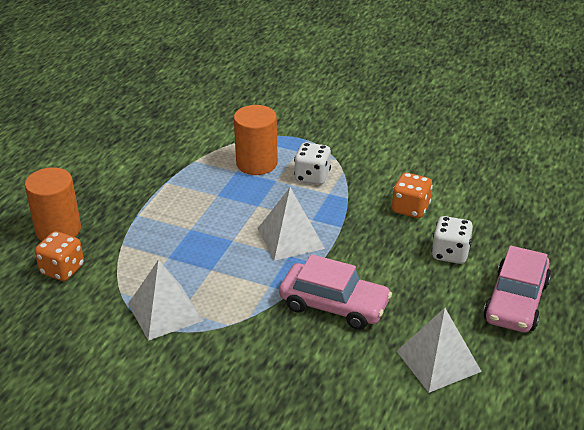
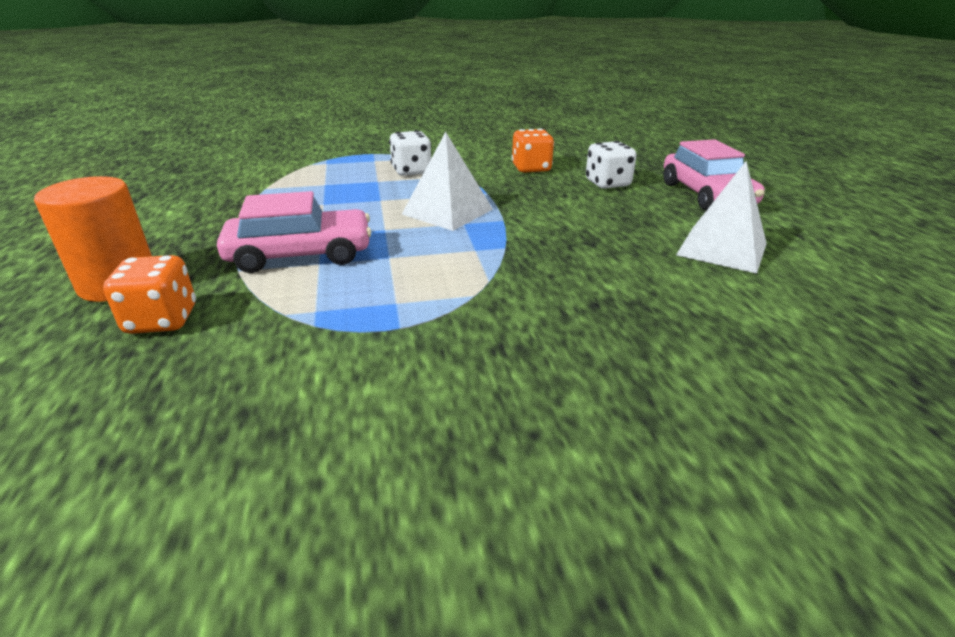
camera: 35 degrees left, 5 degrees down
white pyramid [128,259,203,341] -> none
orange cylinder [234,105,278,175] -> none
pink car [279,254,392,330] -> pink car moved to [217,191,371,273]

